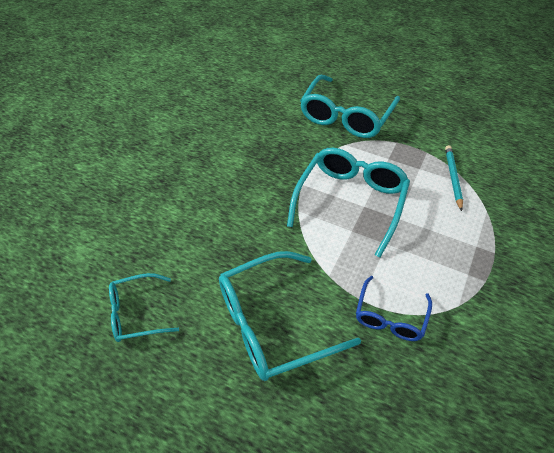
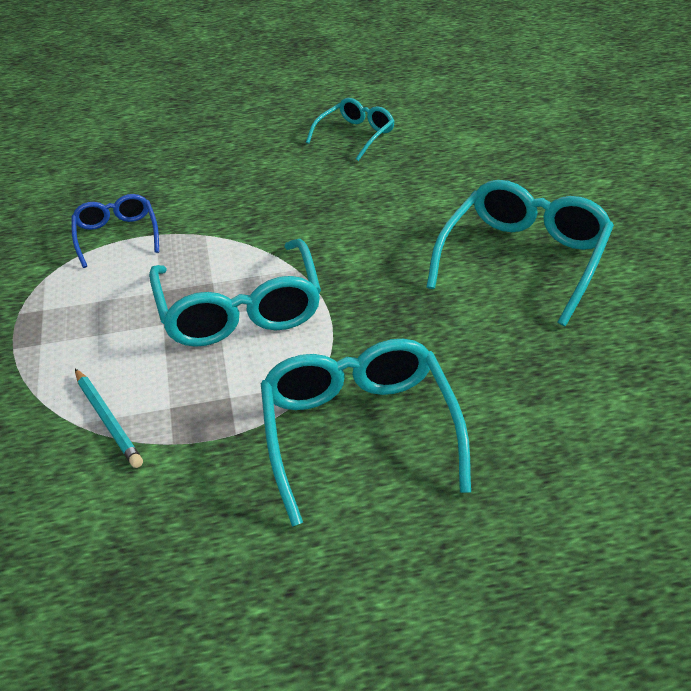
camera: 145 degrees right, 10 degrees down
turquoise glasses [219,251,361,381] -> turquoise glasses moved to [426,180,614,326]

